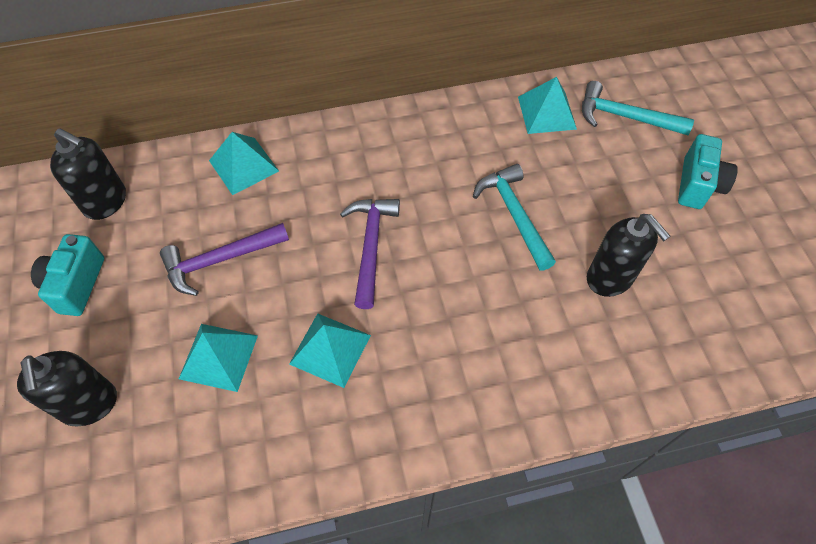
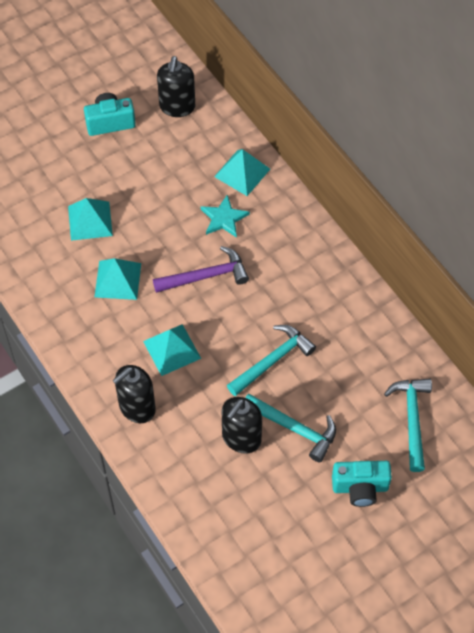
camera: 70 degrees right, 0 degrees up
black soap dispenser [17,351,117,426] -> black soap dispenser moved to [112,365,156,423]
purple hammer [160,223,289,296] -> none
turquoise pyramid [518,77,577,134] -> turquoise pyramid moved to [143,324,201,376]
none -> turquoise star [201,195,250,238]
none -> turquoise hammer [245,394,336,463]

